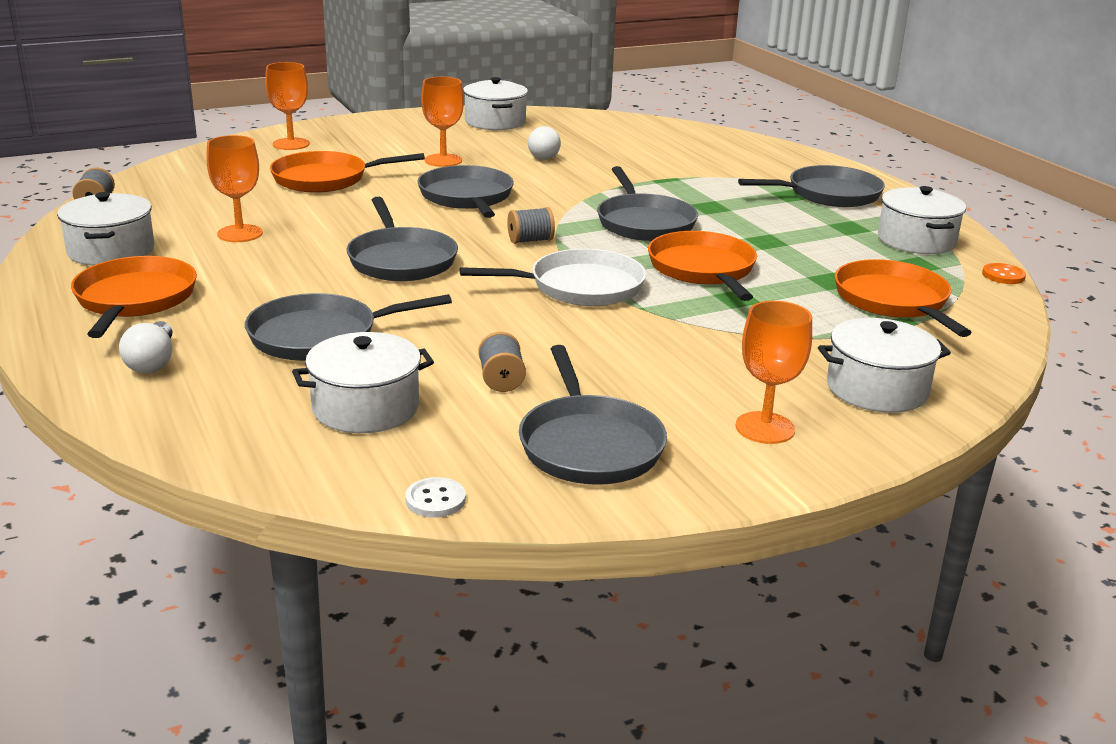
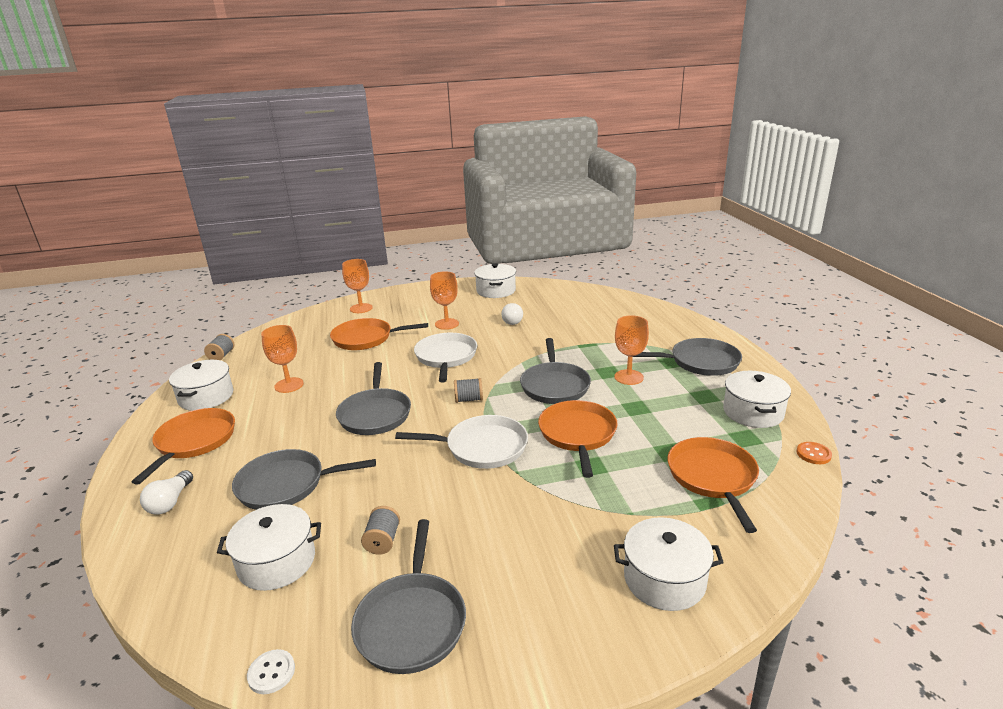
camera: 15 degrees right, 0 degrees up
grey pan [417,165,514,218] -> white pan [414,333,477,382]
orange goblet [736,301,812,444] -> orange goblet moved to [614,315,649,385]

